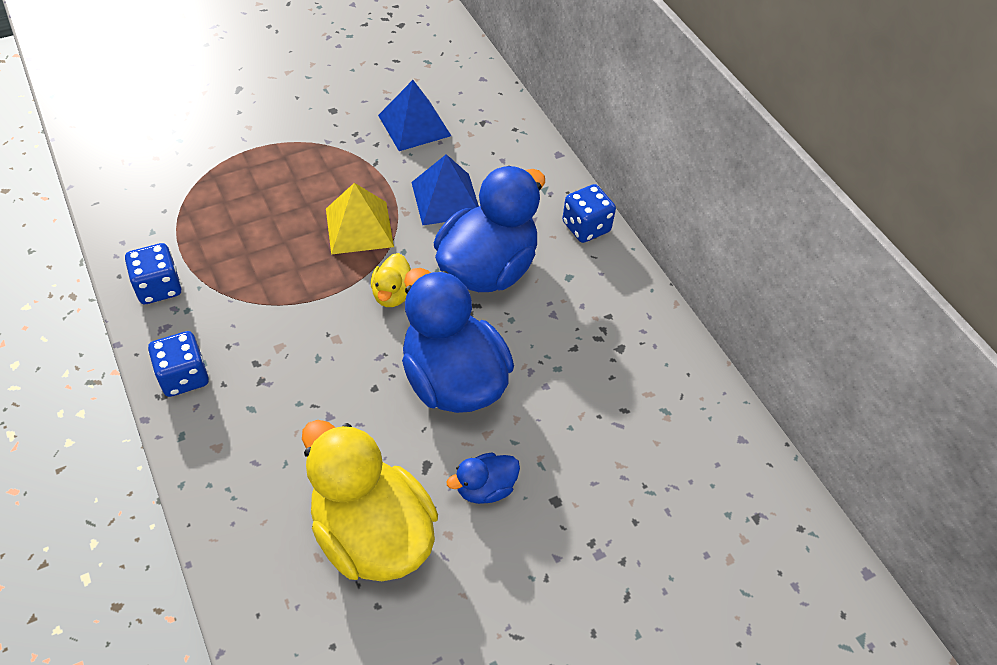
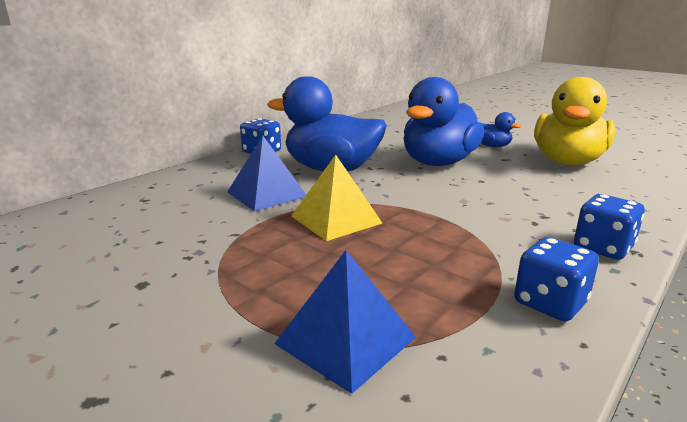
camera: 110 degrees left, 30 degrees down
yellow duck [371,253,411,307] -> none
blue pyramid [378,80,451,151] -> blue pyramid moved to [274,250,416,394]

